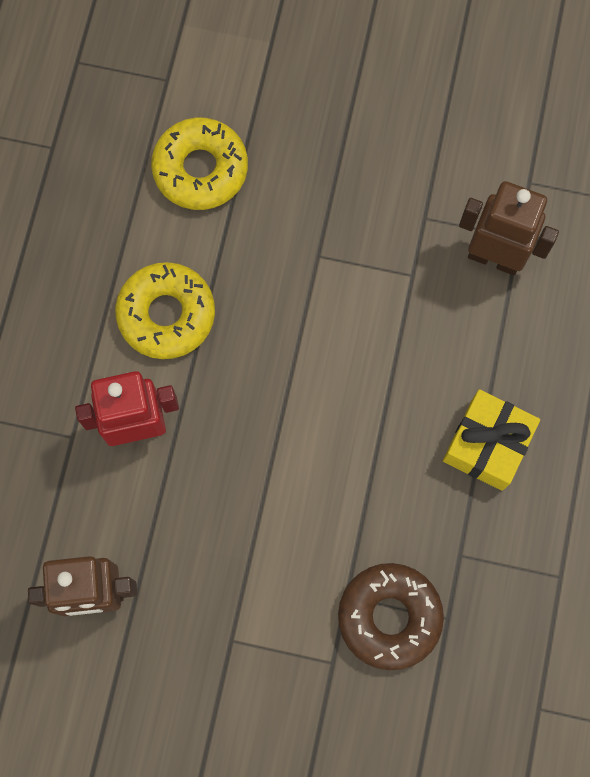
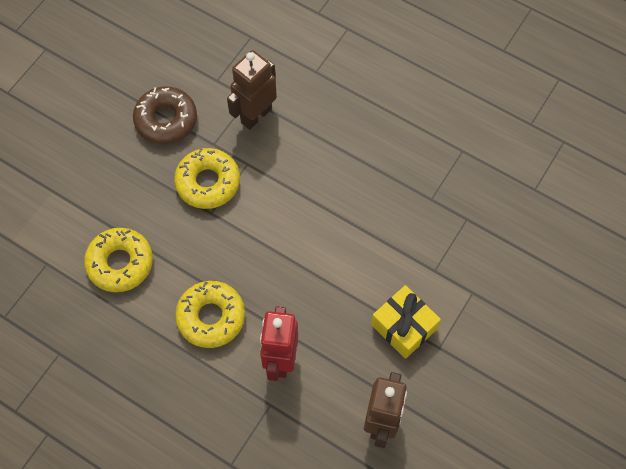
camera: 70 degrees left, 10 degrees down
brown donut [338,563,444,670] -> brown donut moved to [133,86,197,144]
yellow gift [443,389,540,491] -> yellow gift moved to [371,285,441,359]
none -> yellow donut [174,148,240,209]

